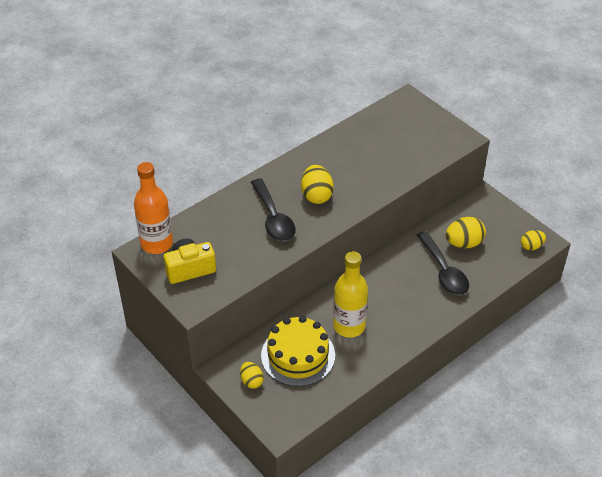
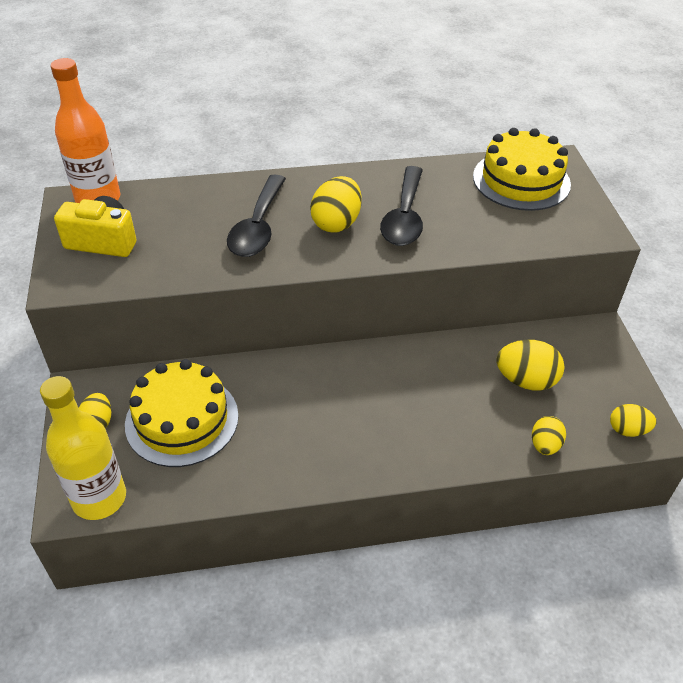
camera: 30 degrees right, 0 degrees up
yellow bottle [333,251,368,338] -> yellow bottle moved to [40,376,126,520]
black spoon [417,231,469,295] -> black spoon moved to [380,166,423,246]
none -> yellow cake [473,128,571,211]
none -> yellow egg [532,416,566,455]

